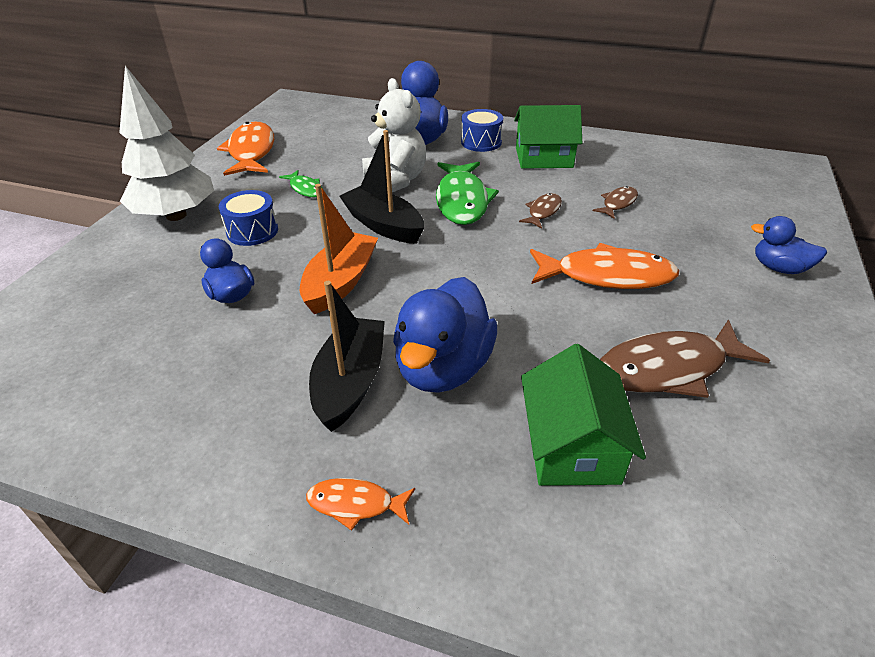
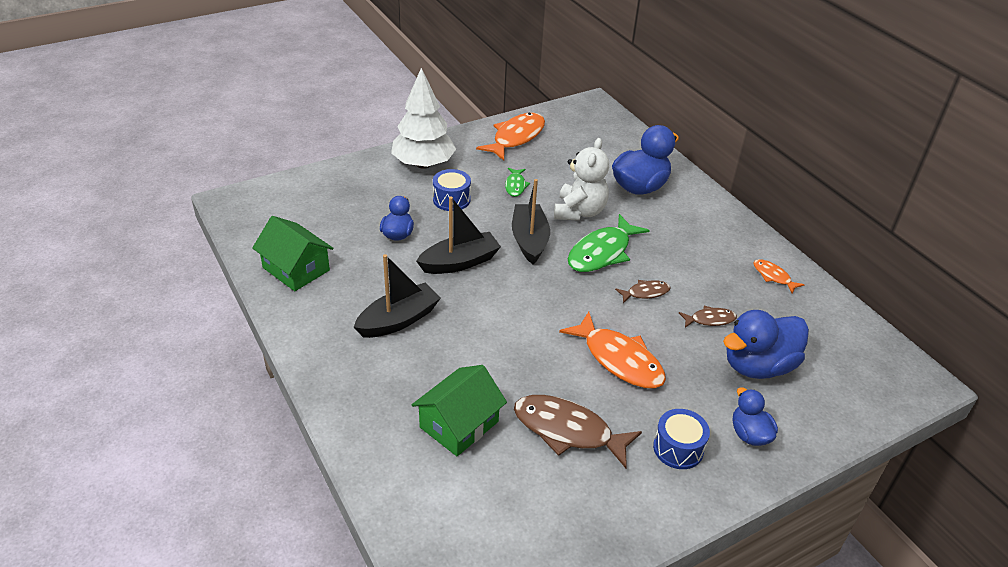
camera: 40 degrees right, 0 degrees up
orange boat [300,184,378,314] -> black boat [416,196,501,274]
orange fish [306,478,415,531] -> orange fish moved to [753,259,804,294]
blue duck [393,277,497,393] -> blue duck moved to [723,310,809,379]
blue drum [461,109,503,152] -> blue drum moved to [653,409,710,469]
green house [514,105,582,169] -> green house moved to [252,216,334,291]

